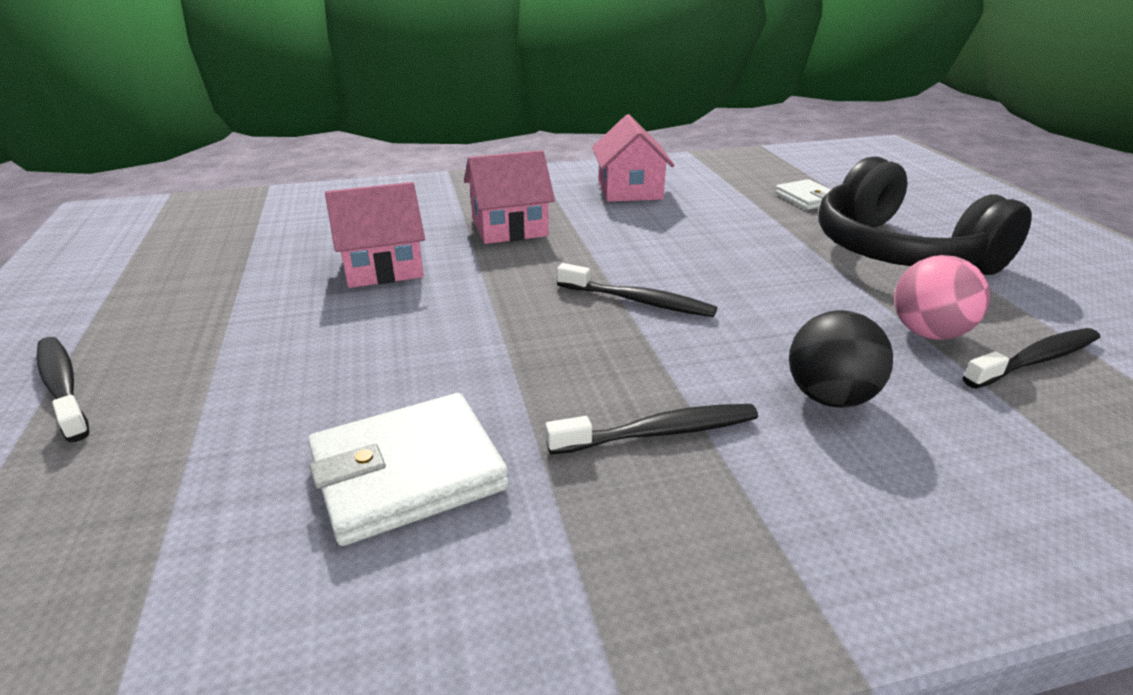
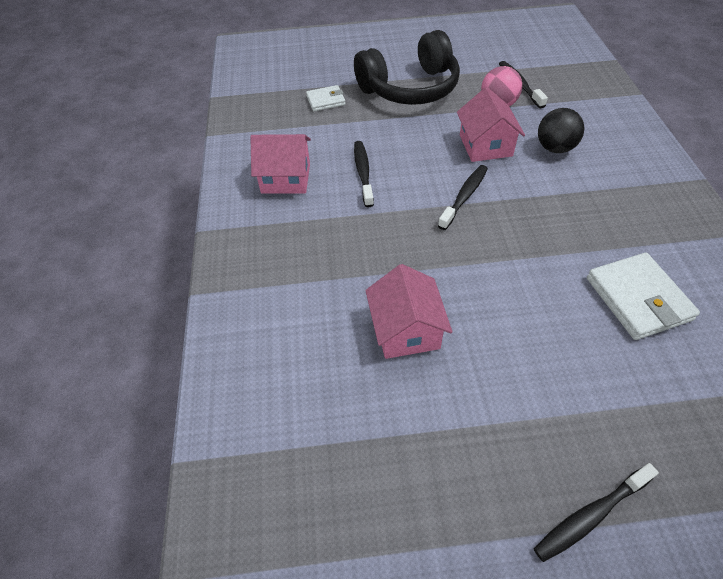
camera: 80 degrees left, 20 degrees up
pink house [464,150,555,244] -> pink house moved to [457,87,525,162]
black toothbrush [545,404,758,455] -> black toothbrush moved to [354,141,374,207]

